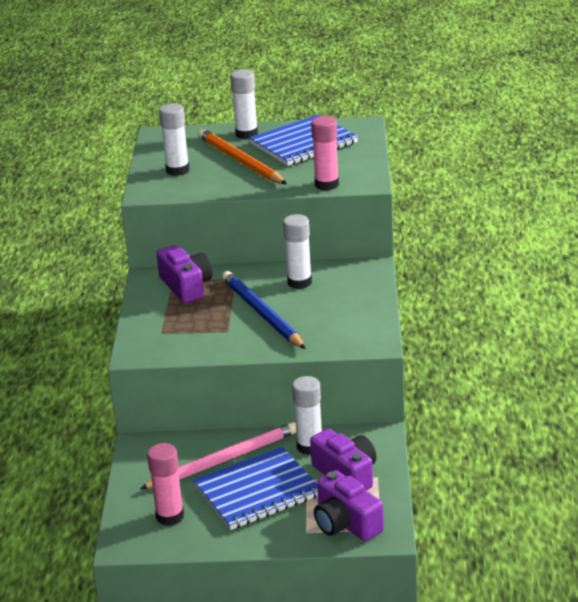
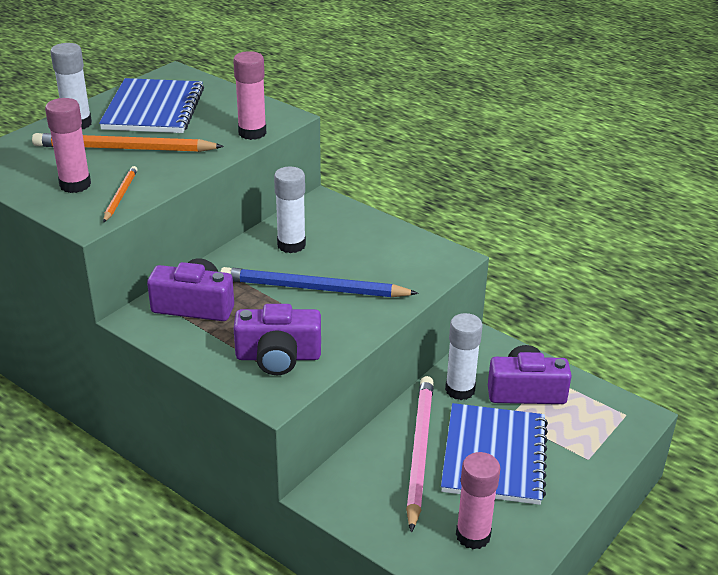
camera: 55 degrees left, 5 degrees up
white glue stick [159,103,190,176] -> pink glue stick [45,98,91,193]
purple camera [314,470,384,541] -> purple camera moved to [234,304,321,375]
none -> orange pencil [103,166,138,223]

